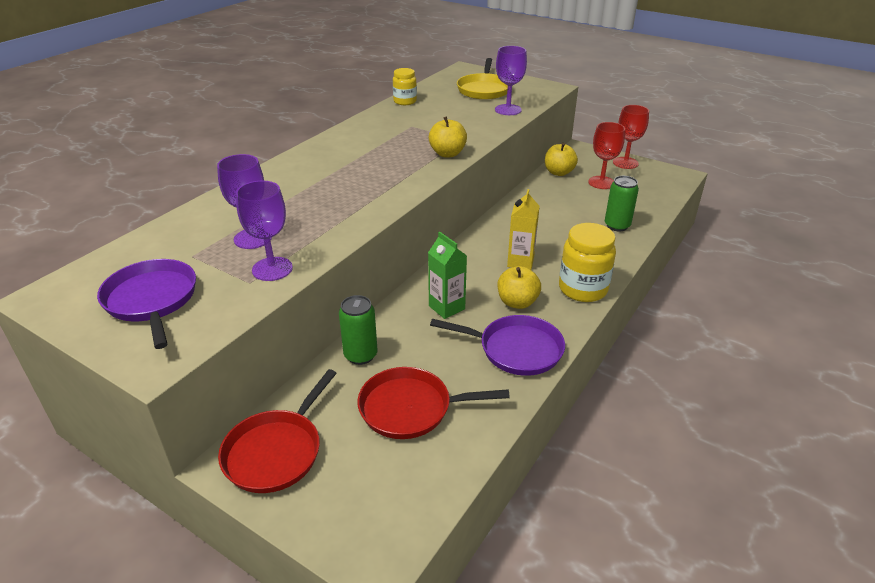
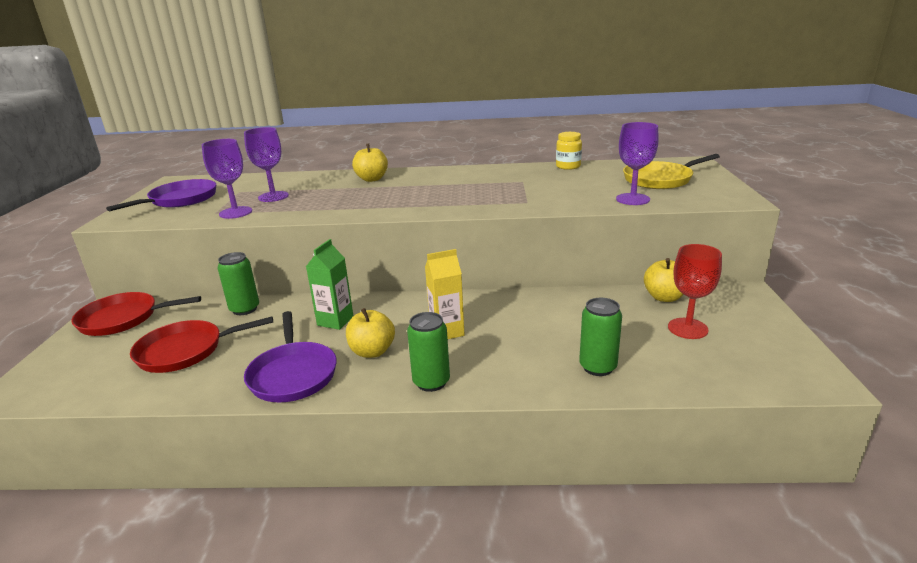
camera: 60 degrees right, 10 degrees down
red pan [358,367,510,439] -> red pan turned 75 degrees counterclockwise [130,317,273,373]
yellow apple [429,116,467,157] -> yellow apple moved to [352,144,388,182]
yellow jar [559,223,616,302] -> green can [407,312,450,392]
red goblet [613,105,649,169] -> none

